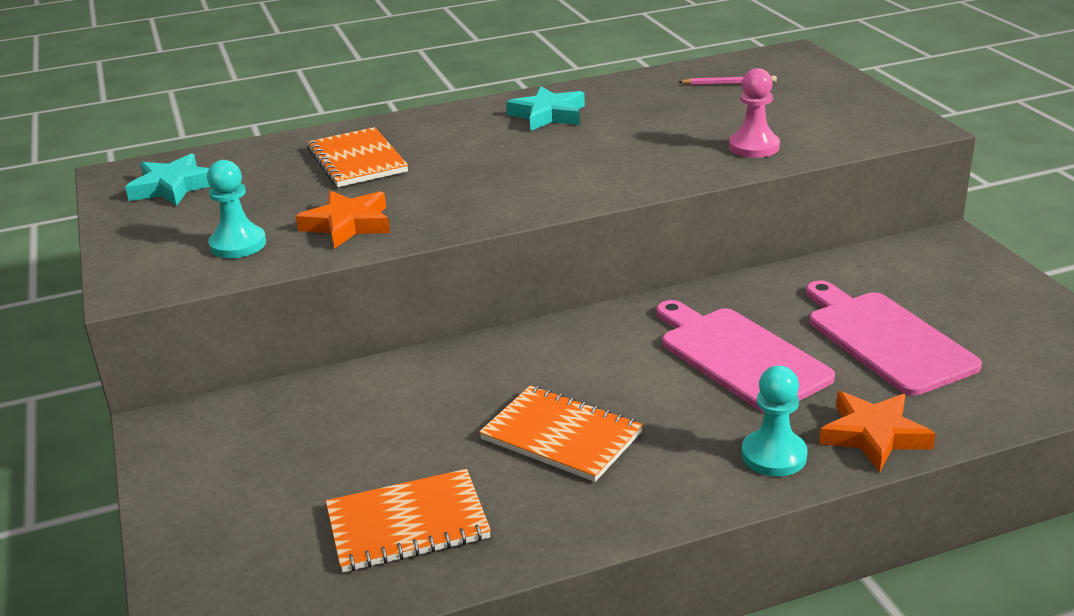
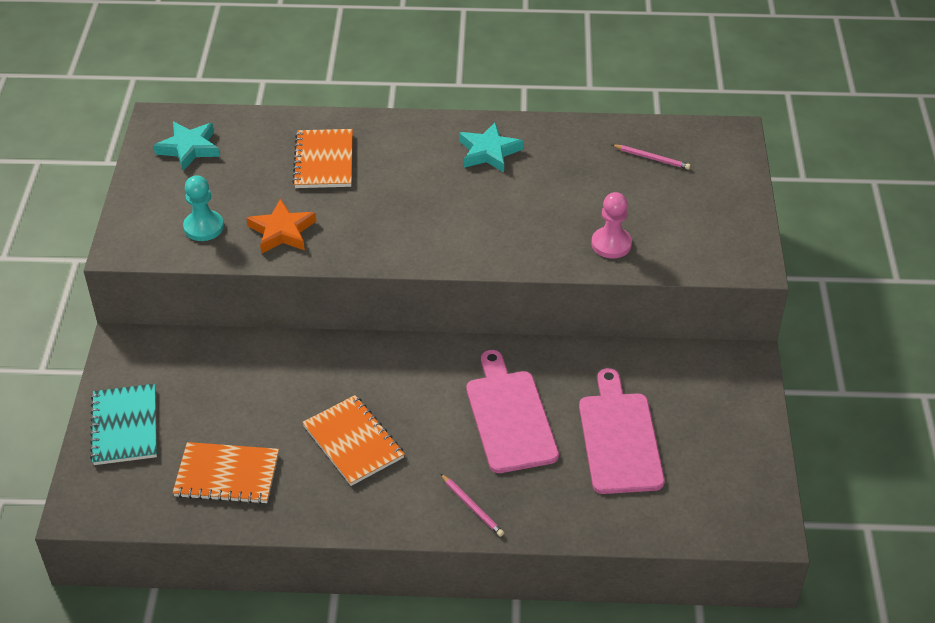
camera: 20 degrees right, 15 degrees up
turquoise pawn [742,366,808,477] -> pink pencil [441,474,504,537]
orange star [819,391,936,472] -> none
none -> turquoise notebook [90,384,157,465]

